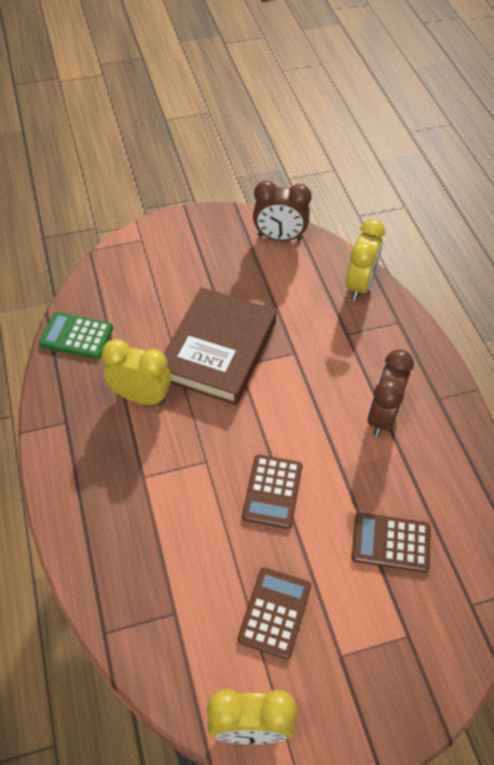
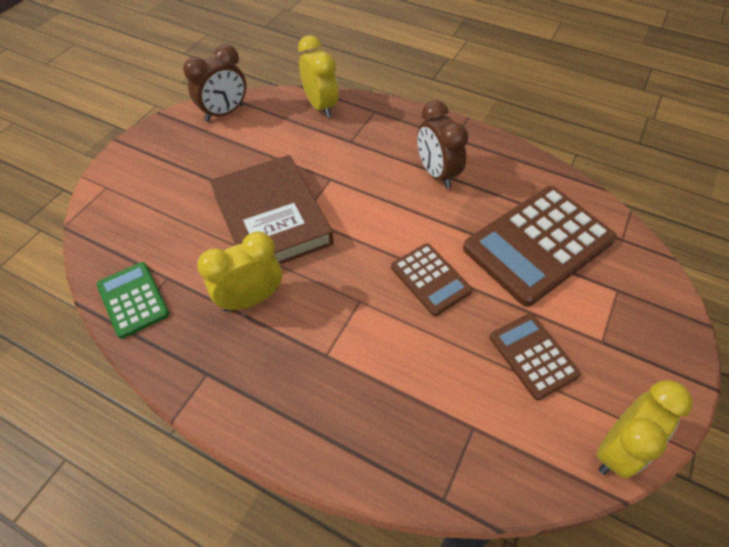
camera: 45 degrees left, 0 degrees up
green calculator [39,312,113,359] -> green calculator turned 90 degrees clockwise [97,262,169,338]
brown calculator [352,512,431,573] -> brown calculator [463,186,617,307], size x1.90

